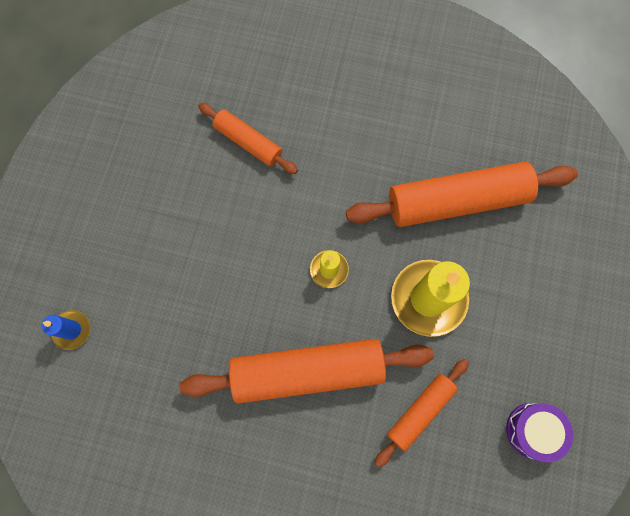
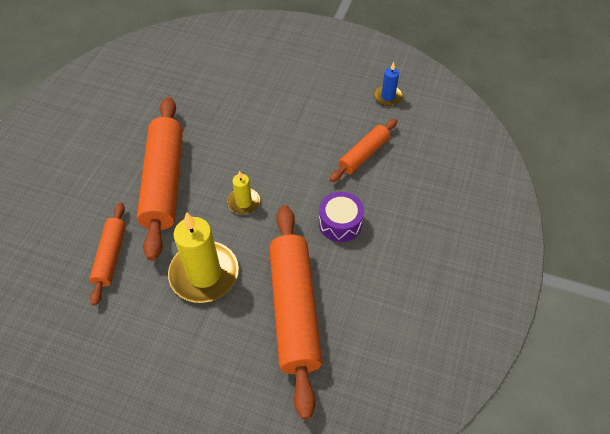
camera: 95 degrees right, 20 degrees down
blue candle [42,310,90,350] -> blue candle moved to [374,62,403,106]
orange rolling pin [375,359,469,467] -> orange rolling pin turned 45 degrees clockwise [89,202,126,306]
purple drum [506,403,573,462] -> purple drum moved to [319,192,364,242]

